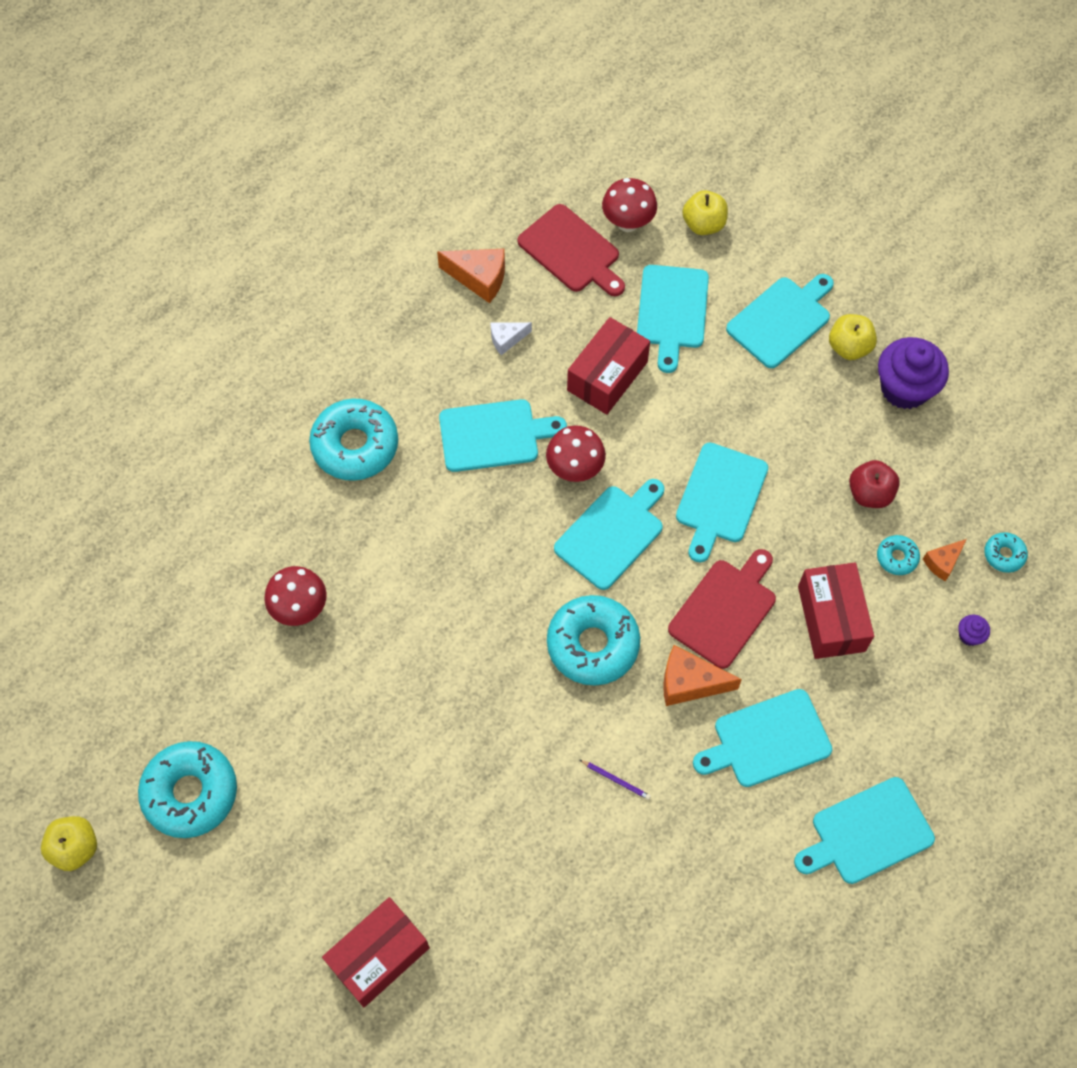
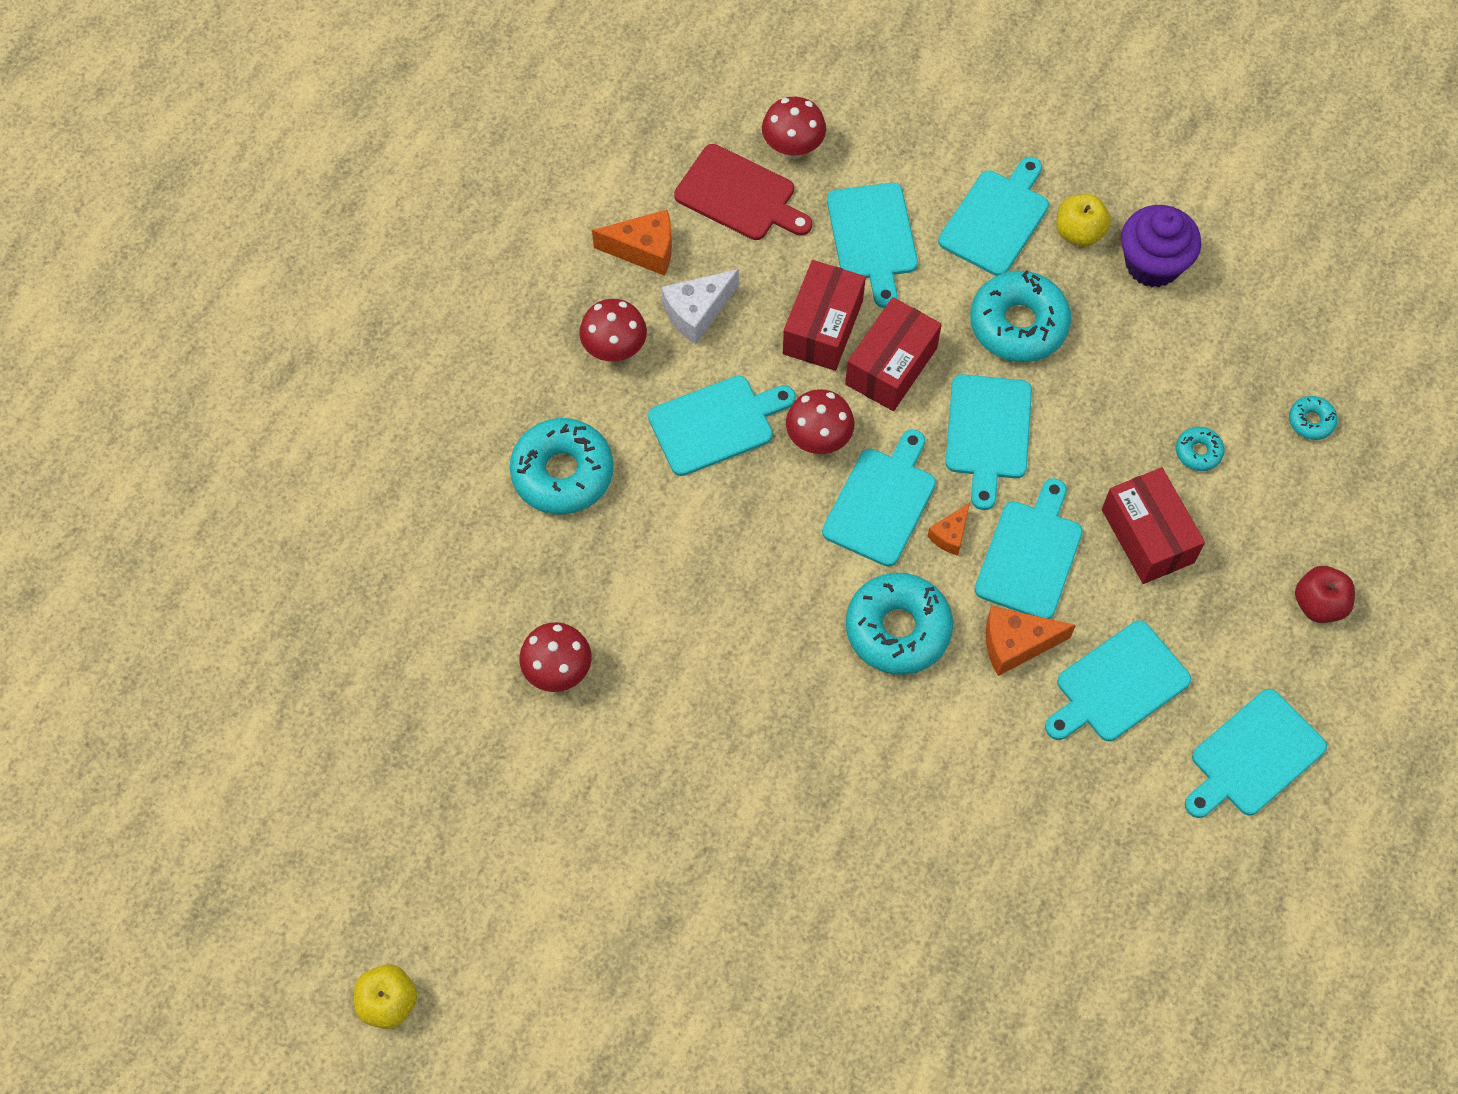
camera: 15 degrees left, 0 degrees up
turquoise donut [138,741,237,838] -> turquoise donut moved to [970,270,1071,362]
red box [322,897,430,1007] -> red box moved to [845,297,942,411]
white cheese [490,322,532,355] -> white cheese [661,269,739,344], size x1.65
purple pencil [580,760,651,800] -> none
red cutting board [668,549,776,669] -> turquoise cutting board [975,478,1083,619]
yellow apple [682,190,728,235] -> none
red apple [849,460,900,508] -> red apple moved to [1295,566,1355,623]
orange cheese [923,539,967,581] -> orange cheese moved to [927,503,970,555]
purple cupcake [958,615,990,646] -> none
none -> red mushroom [579,299,647,362]

